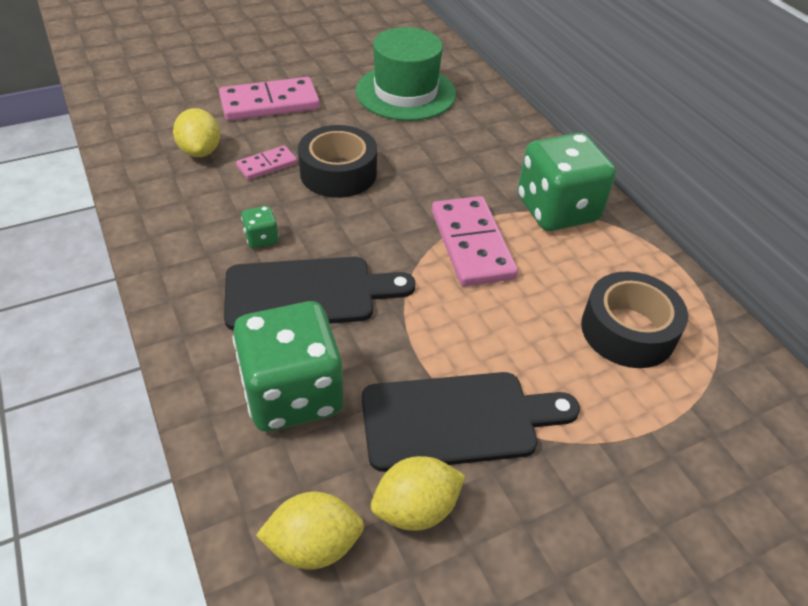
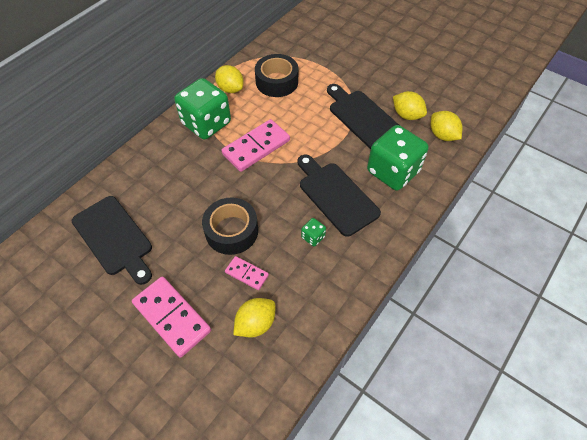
camera: 115 degrees left, 10 degrees up
green hat [356,27,456,121] -> black cutting board [72,196,152,285]
none -> yellow lemon [215,65,244,93]

